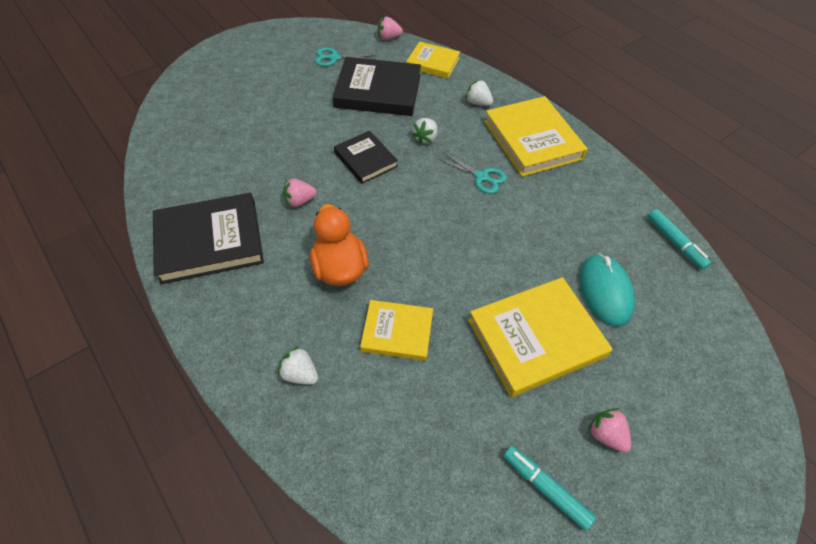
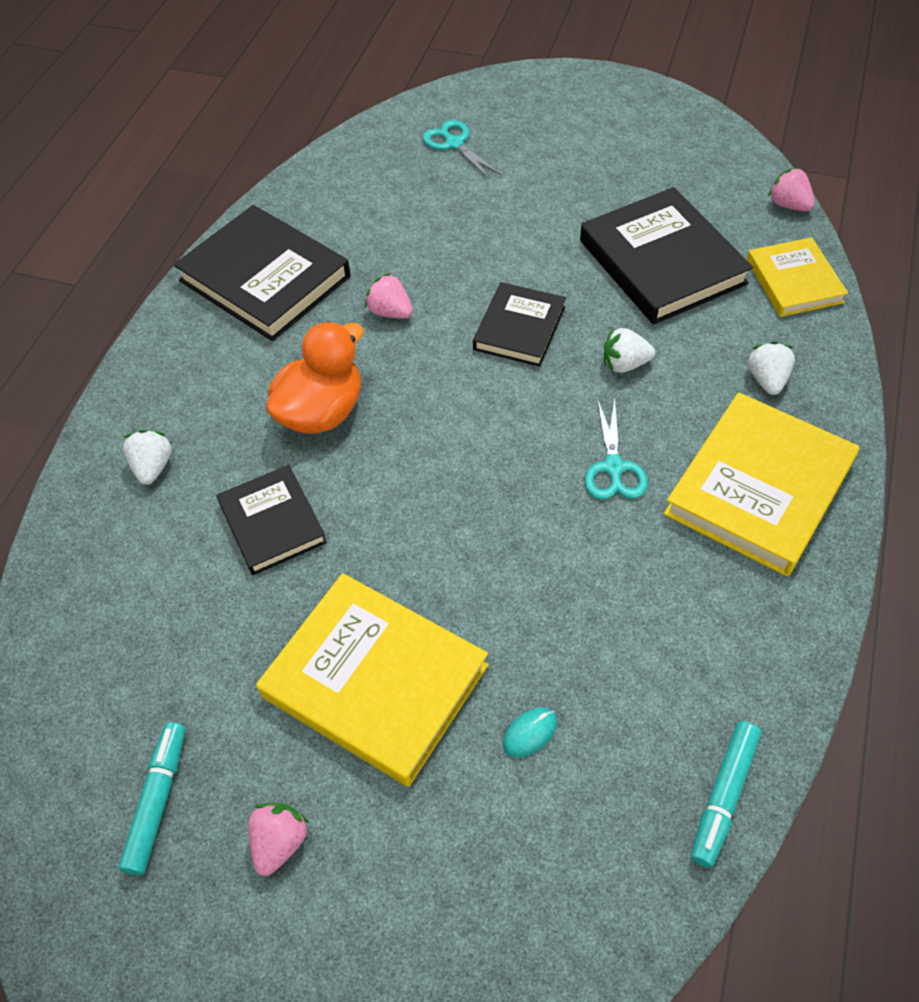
camera: 60 degrees right, 0 degrees up
turquoise scissors [315,47,376,66] -> turquoise scissors moved to [423,120,501,180]
yellow book [360,300,433,361] -> black book [217,465,327,575]
turquoise mouse [580,253,635,327] -> turquoise mouse [503,707,557,757], size x0.43

